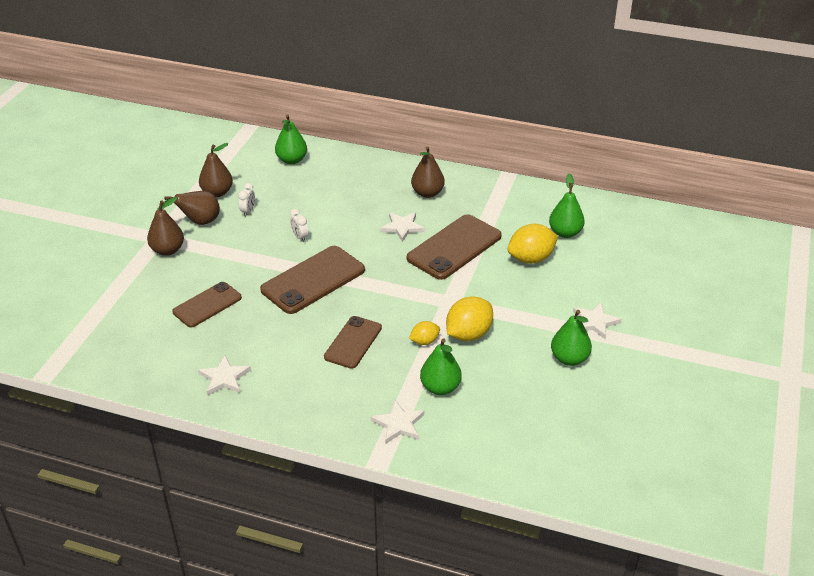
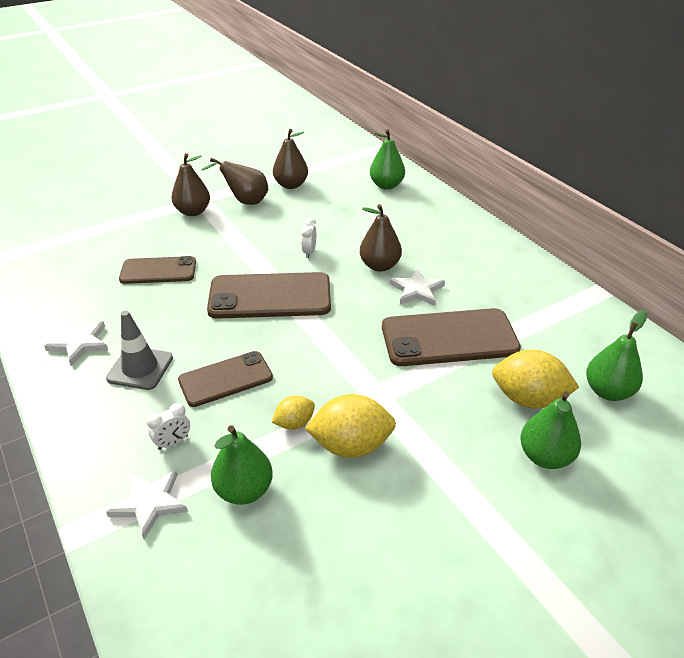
camera: 40 degrees right, 0 degrees up
white clock [238,183,255,217] -> white clock moved to [147,403,190,450]
yellow lemon [409,321,440,345] -> yellow lemon turned 45 degrees counterclockwise [272,395,315,430]
brown pear [411,146,445,198] -> brown pear moved to [360,204,402,272]
green pear [551,310,592,366] -> green pear moved to [520,391,581,469]
white star [573,302,622,340] -> none
none -> grey traffic cone [106,311,173,390]

